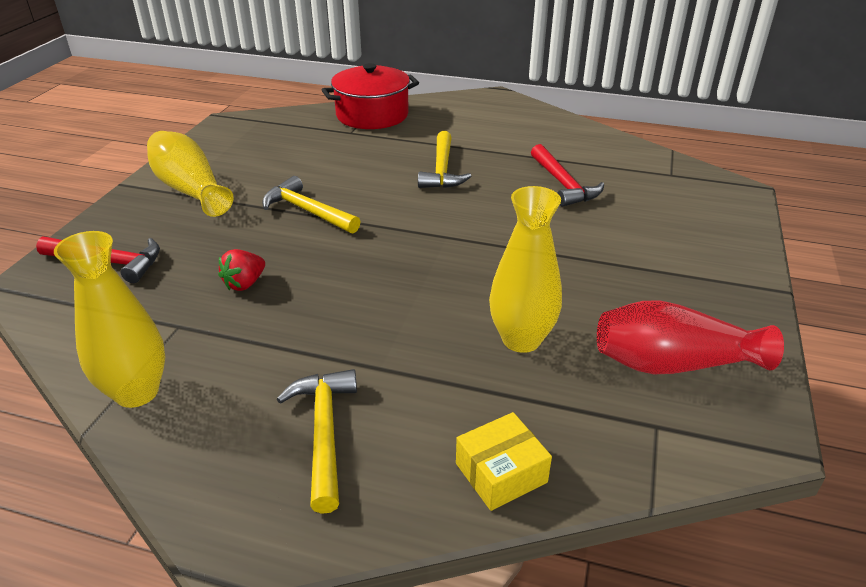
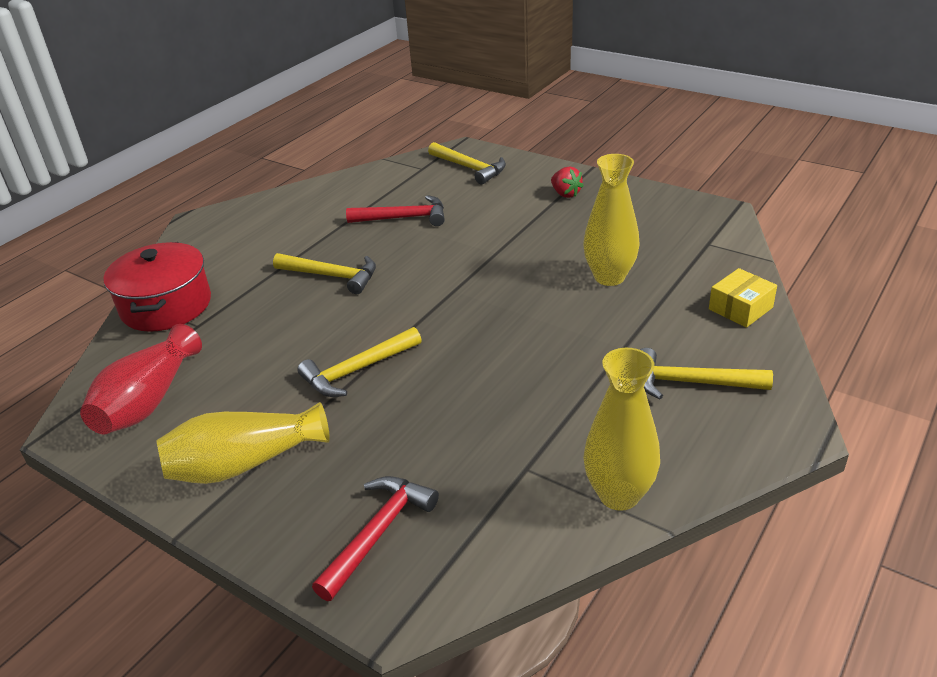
camera: 70 degrees left, 0 degrees up
red strawberry [218,249,265,291] -> red strawberry moved to [551,166,584,198]
yellow box [456,412,552,511] -> yellow box turned 60 degrees clockwise [709,268,777,328]
red vase [597,300,784,374] -> red vase moved to [80,324,202,434]
none -> yellow hammer [428,142,506,184]

